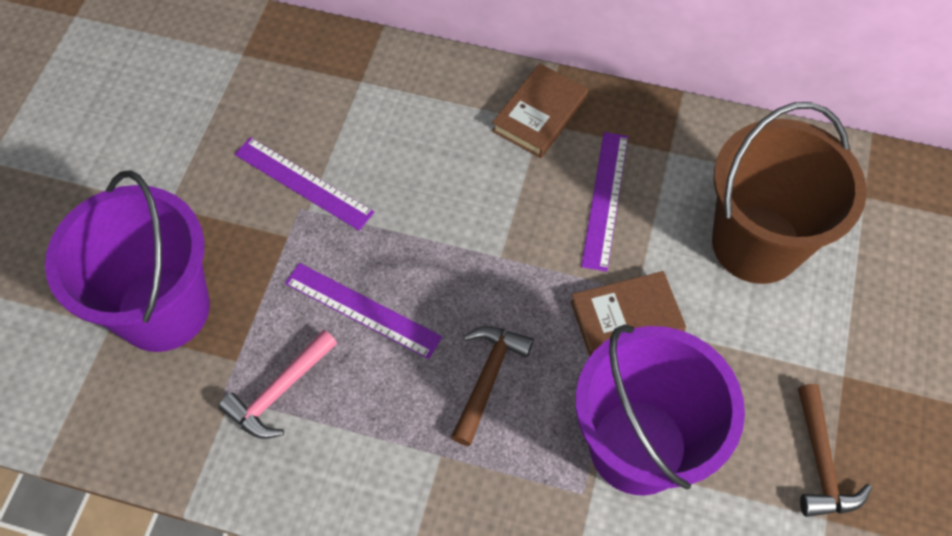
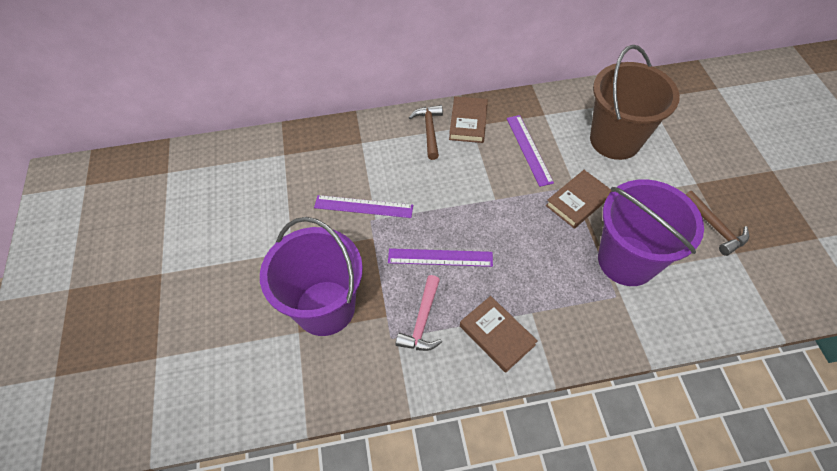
camera: 25 degrees left, 5 degrees down
brown hammer [451,326,534,446] -> brown hammer moved to [409,105,443,160]
none -> brown book [460,296,537,373]

